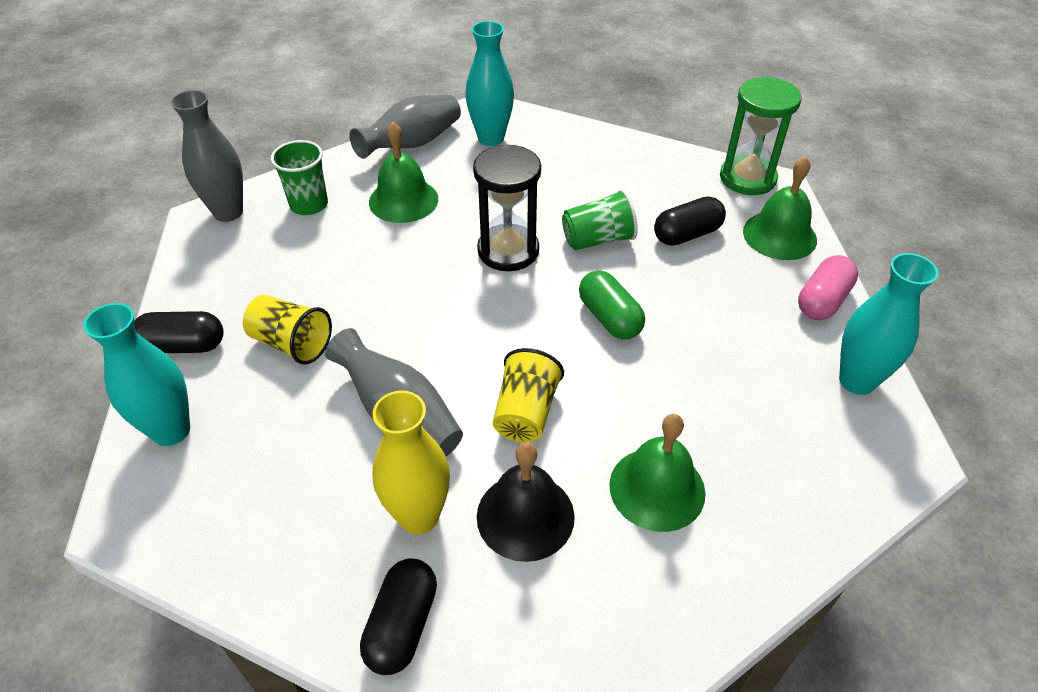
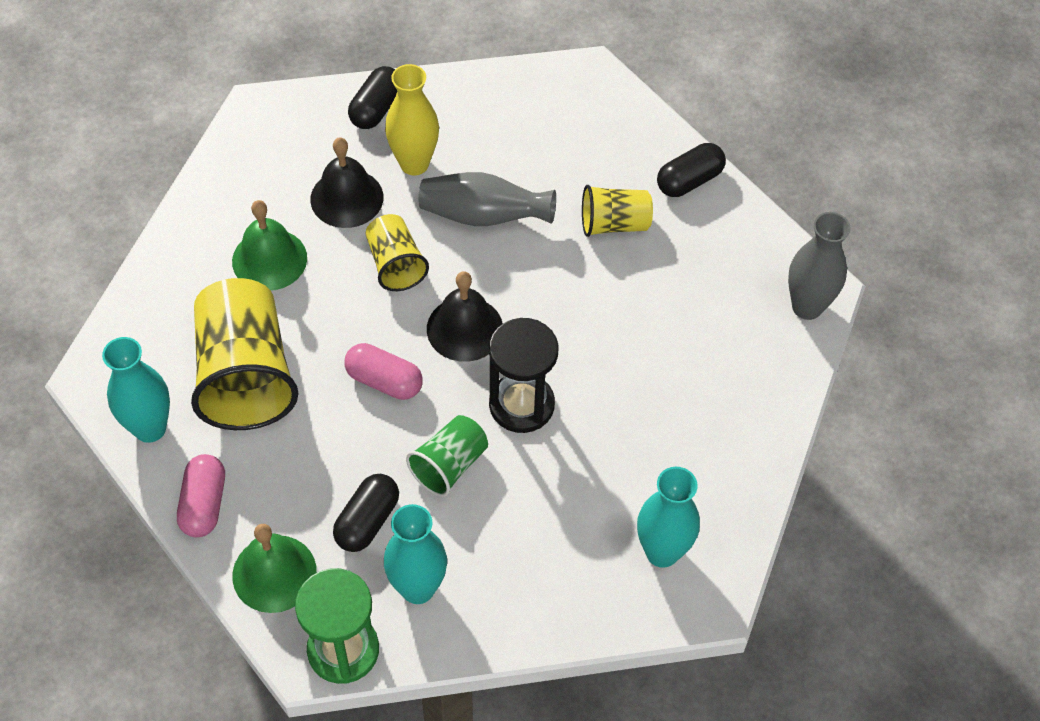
camera: 145 degrees right, 10 degrees up
turquoise vase [83,303,190,446] -> turquoise vase moved to [384,504,447,604]
green cup [271,140,328,215] -> none
grey vase [349,95,461,159] -> none
black capsule [360,559,437,675] -> black capsule turned 45 degrees clockwise [348,66,397,129]
green bell [369,122,438,223] -> none
green capsule [579,270,645,339] -> pink capsule [344,343,423,400]
none -> yellow cup [191,278,299,430]
none -> black bell [427,271,503,362]

